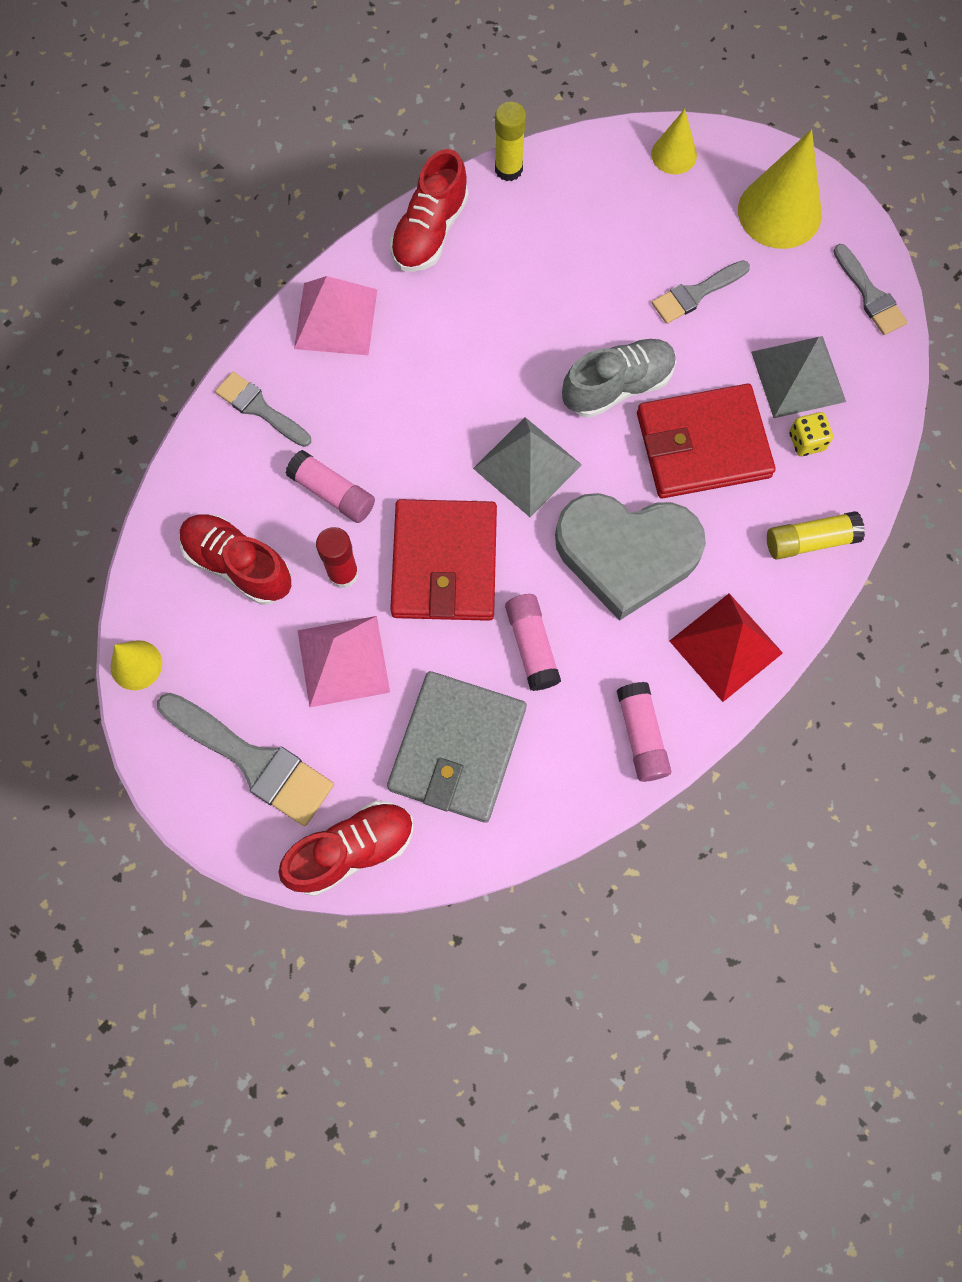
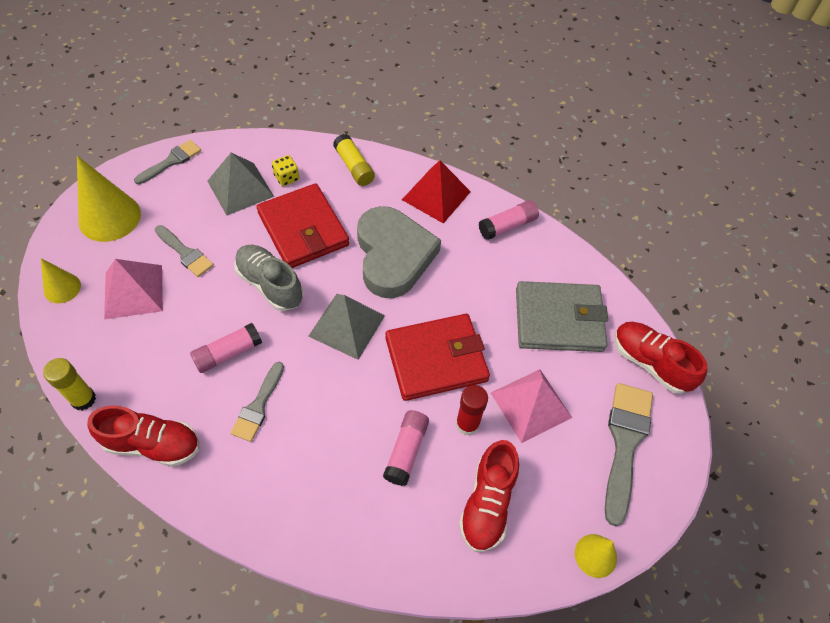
camera: 110 degrees left, 15 degrees down
grey brush [215,371,311,447] -> grey brush moved to [230,362,284,442]
pink pyramid [294,276,377,356] -> pink pyramid moved to [104,259,163,319]
pink glue stick [505,594,561,691] -> pink glue stick moved to [190,323,262,373]

